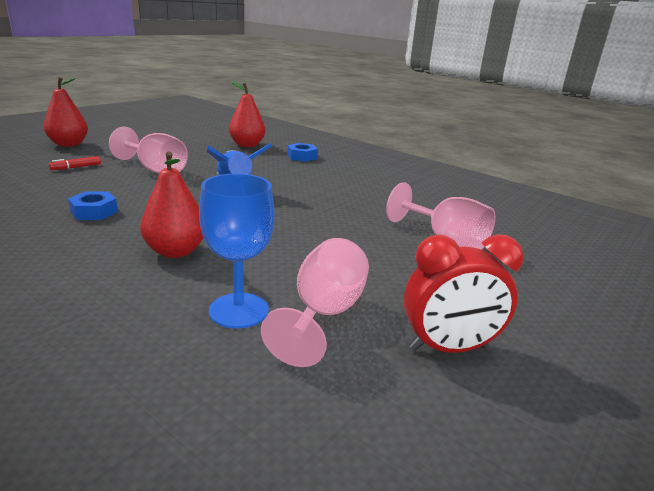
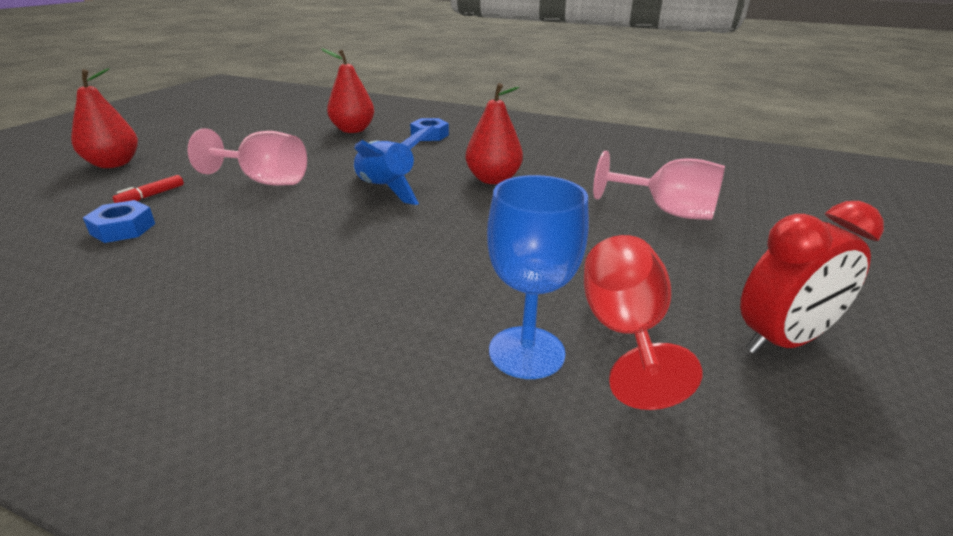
camera: 15 degrees left, 5 degrees up
blue nut [68,191,118,220] -> blue nut moved to [83,200,155,243]
red pear [140,151,204,258] -> red pear moved to [465,83,523,184]
pink goblet [261,238,369,367] -> red goblet [584,235,703,410]

